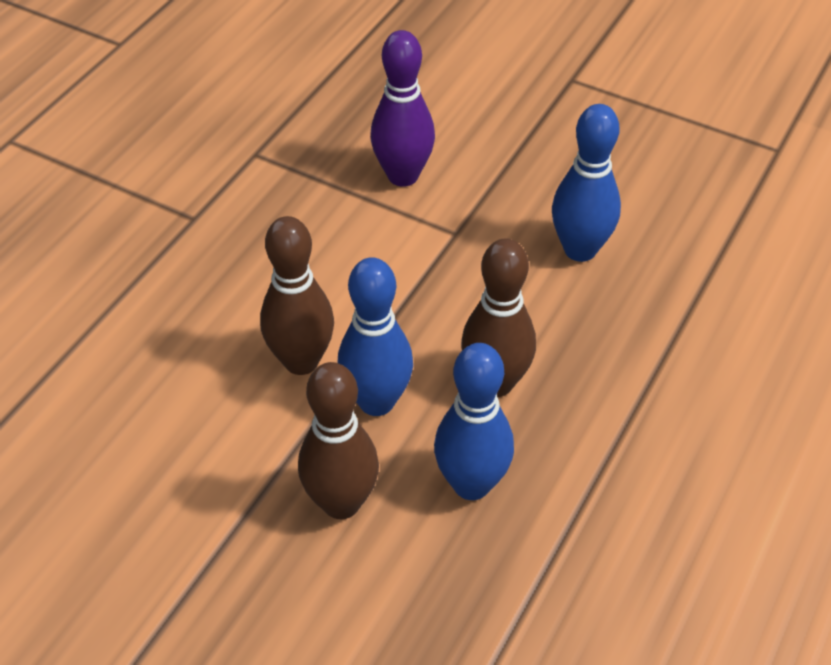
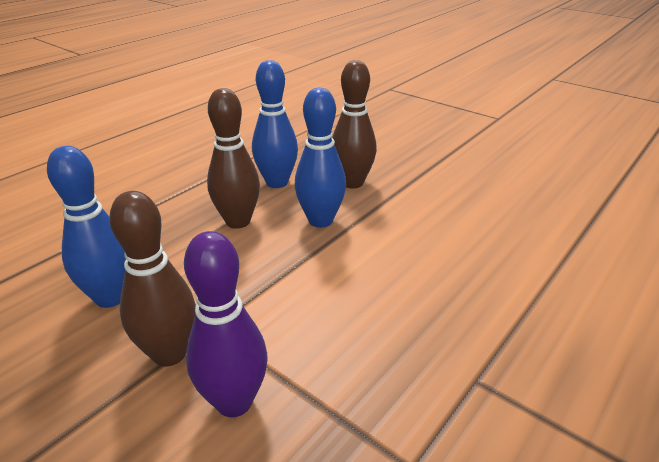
camera: 170 degrees left, 15 degrees down
brown bowling pin [260,216,334,375] -> brown bowling pin moved to [109,191,196,367]

